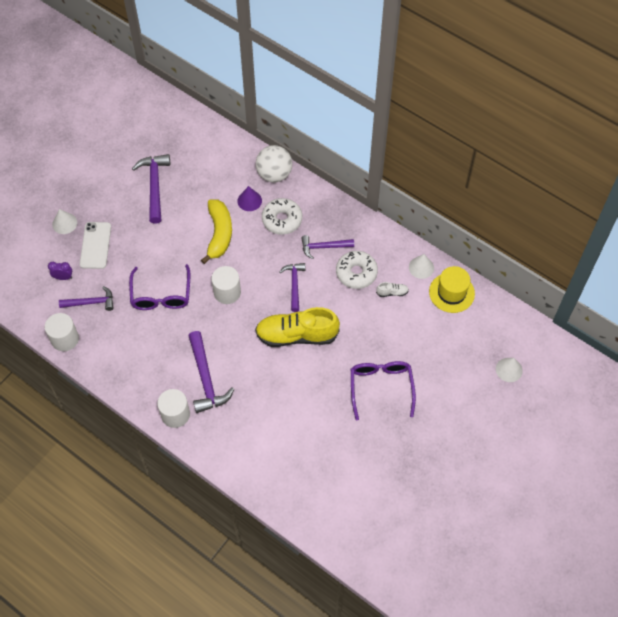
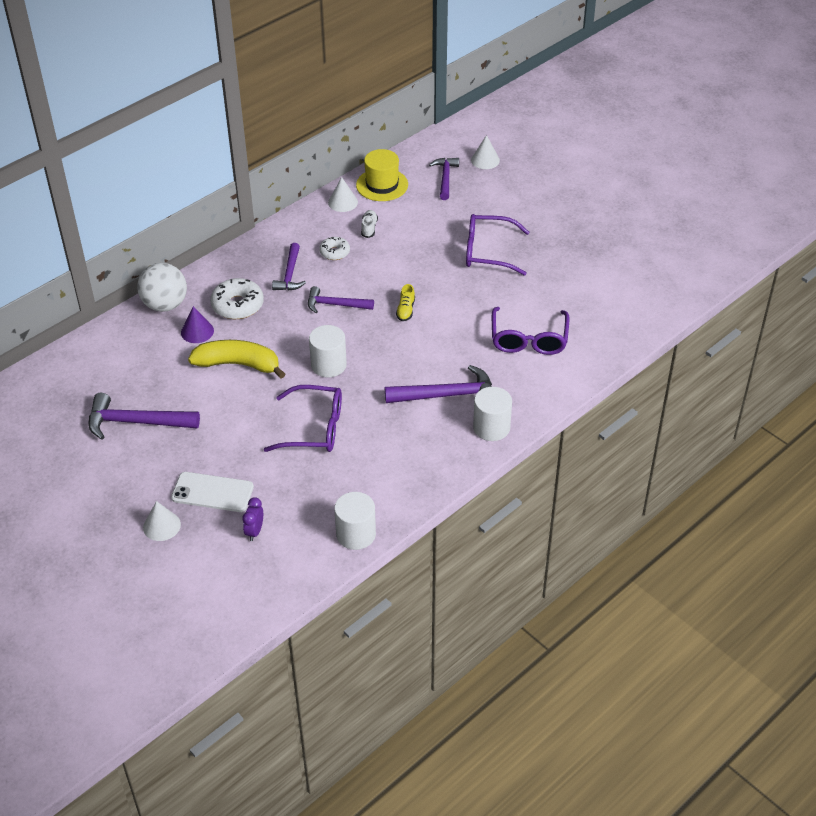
camera: 80 degrees left, 15 degrees down
purple hammer [59,286,114,311] -> purple hammer moved to [429,158,459,200]
yellow shoe [255,307,340,347] -> yellow shoe [396,284,415,321], size x0.40
white donut [336,251,378,289] -> white donut [319,237,350,260], size x0.61
none -> purple glasses [492,307,569,355]

